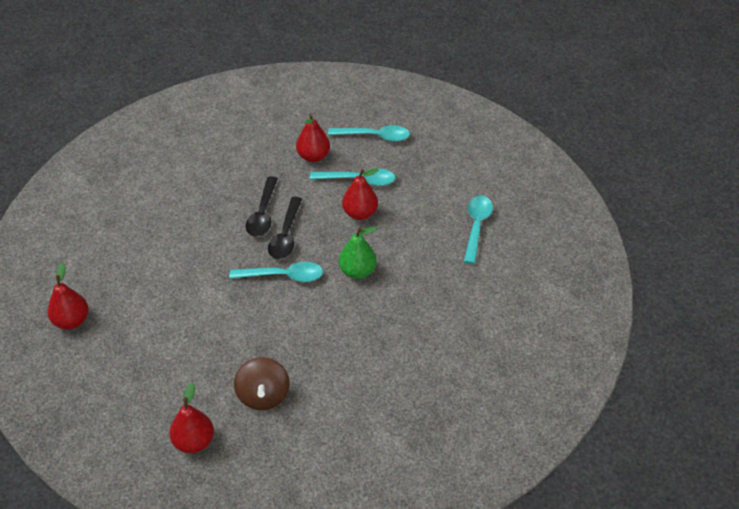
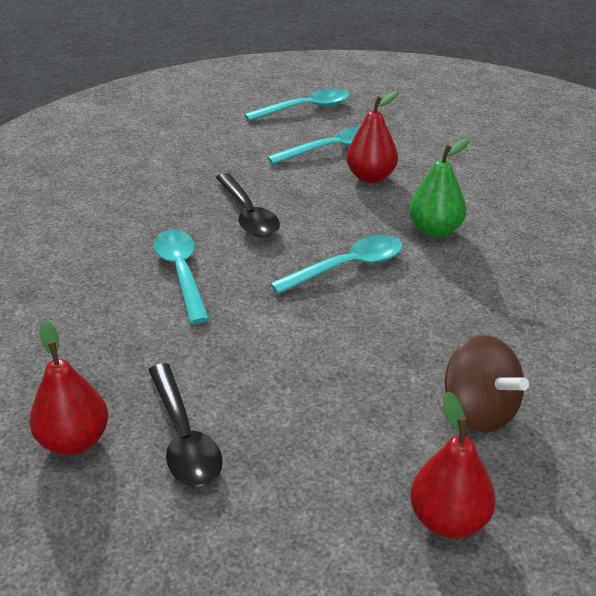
camera: 30 degrees left, 10 degrees down
black spoon [268,197,302,259] -> black spoon moved to [148,363,223,487]
red pear [296,114,330,162] -> none
turquoise spoon [464,196,493,264] -> turquoise spoon moved to [153,229,209,324]

